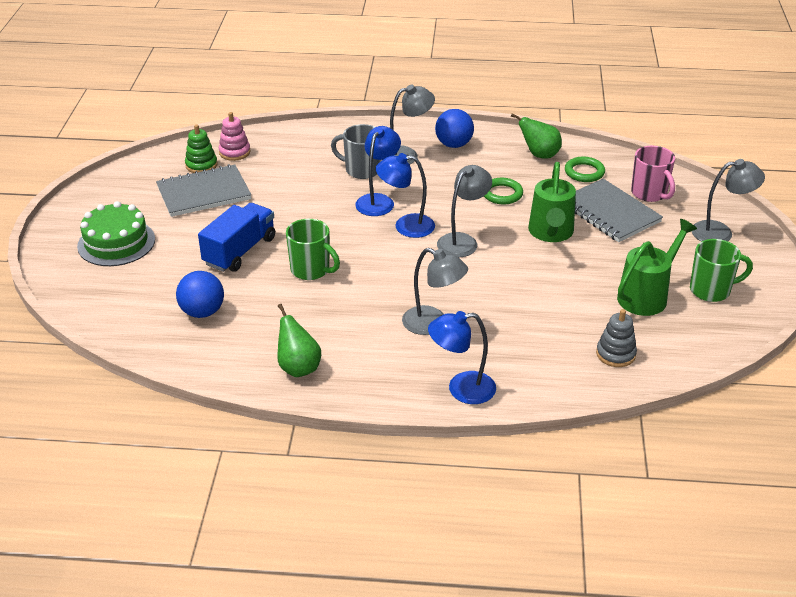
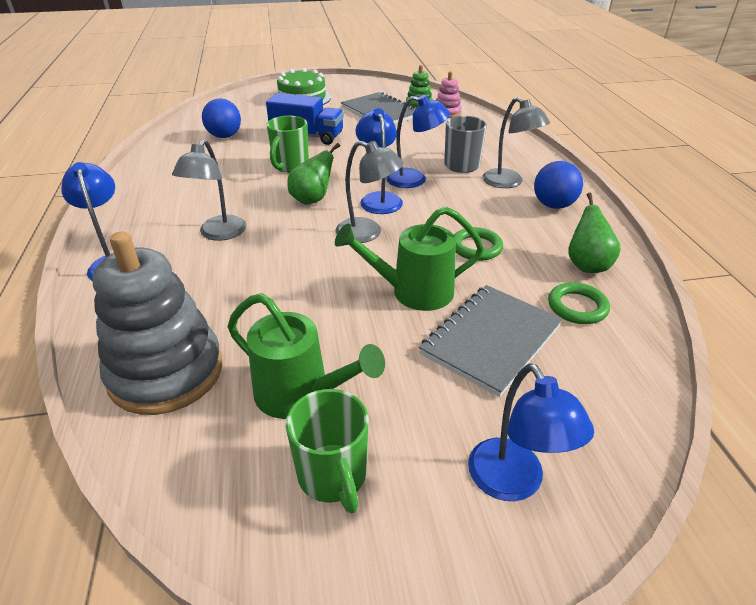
camera: 75 degrees right, 0 degrees up
green pear [277,304,321,377] -> green pear moved to [287,143,340,205]
grey stacking toy [596,309,637,367] -> grey stacking toy [92,232,223,415], size x2.08
pink mug [631,146,675,202] -> none
grey lamp [692,159,765,241] -> blue lamp [468,363,594,501]

